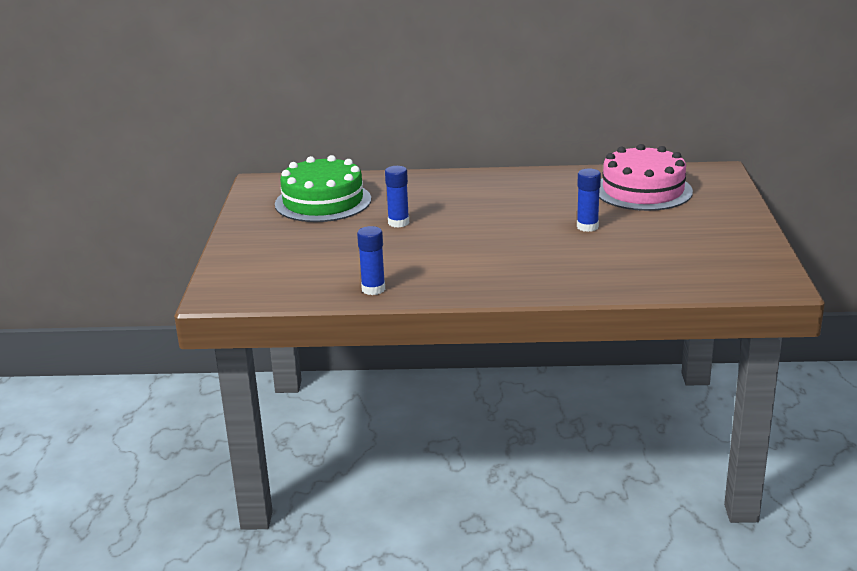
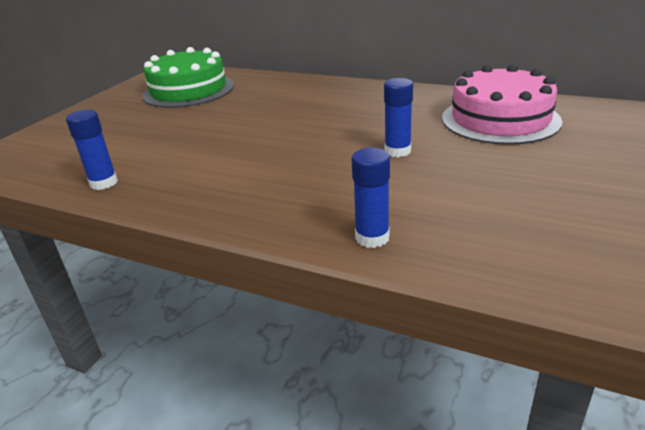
camera: 25 degrees right, 5 degrees up
blue glue stick [385,166,409,228] -> blue glue stick moved to [352,148,390,248]

